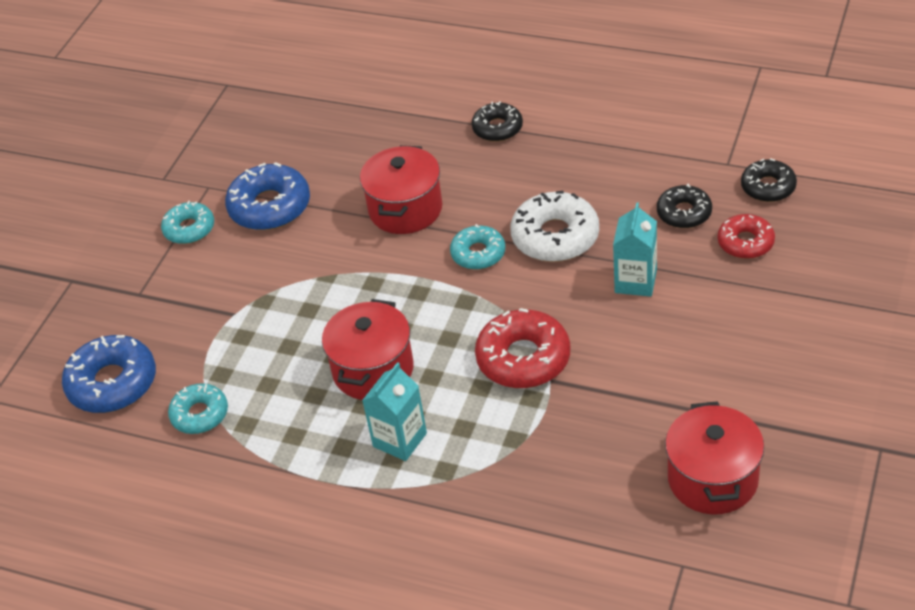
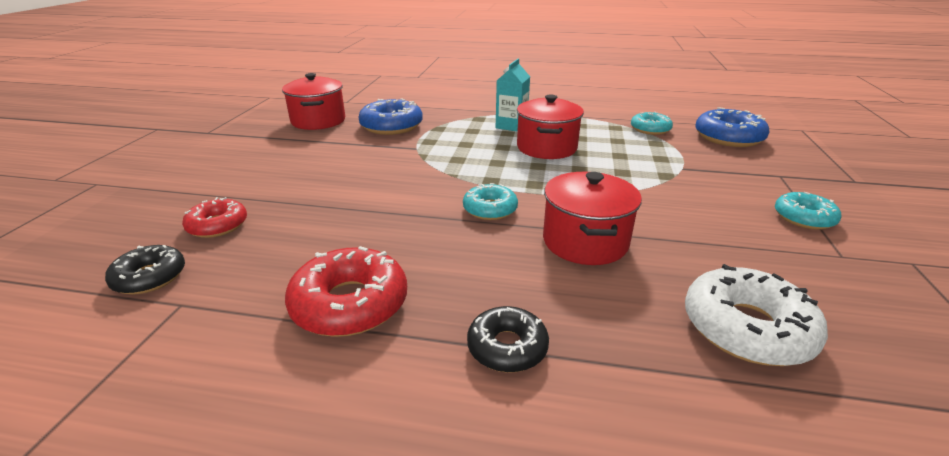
camera: 165 degrees right, 15 degrees down
blue donut [225,163,310,230] -> blue donut moved to [358,98,423,135]
red donut [475,308,570,388] -> red donut moved to [285,246,407,337]
white donut [510,191,599,262] -> white donut moved to [685,264,828,366]
turquoise carton [613,202,657,297] -> none
black donut [657,184,712,228] -> none

